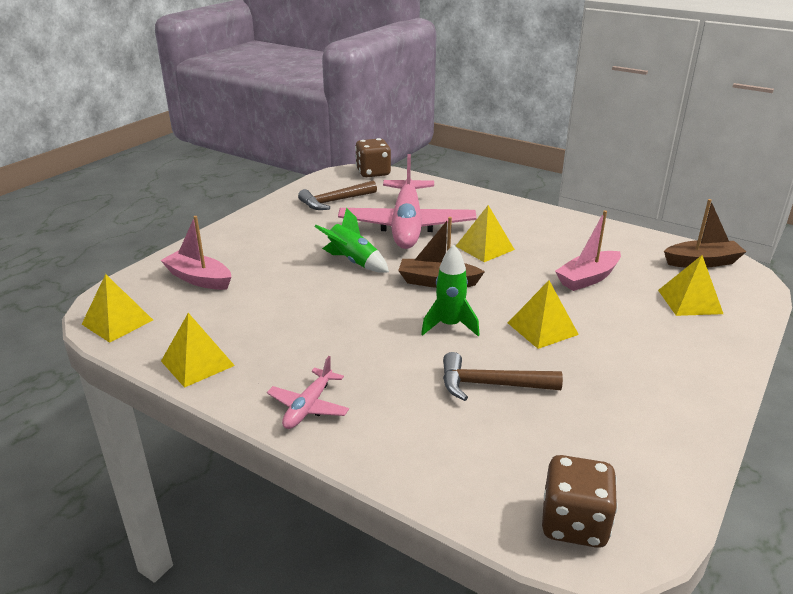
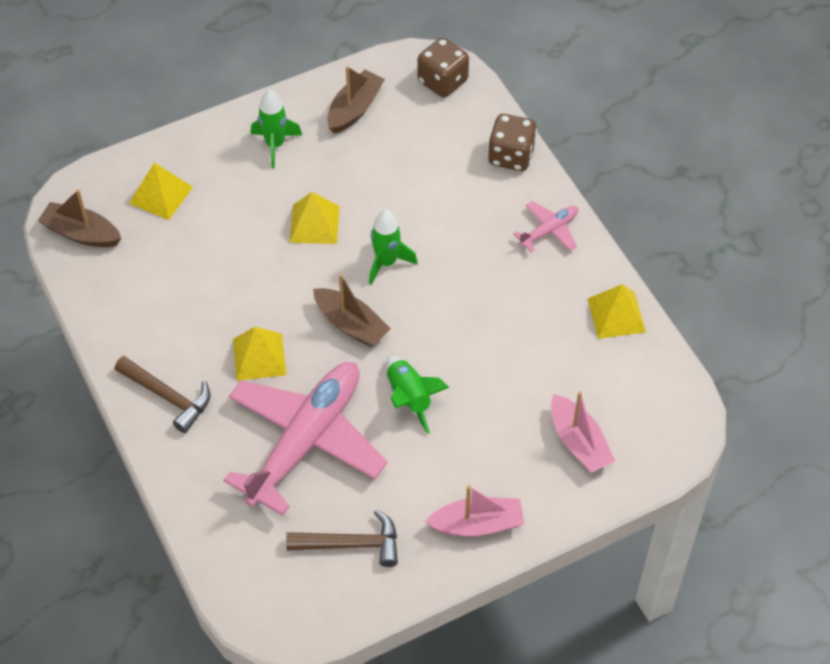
camera: 150 degrees left, 25 degrees up
yellow pyramid [82,274,153,343] -> none
brown dice [355,138,391,177] -> brown dice moved to [488,114,537,171]
brown hammer [443,352,563,401] -> brown hammer moved to [115,356,210,433]
pink boat [555,210,621,291] -> pink boat moved to [425,485,524,537]
none -> green rocket [251,90,302,168]
none -> brown boat [327,66,385,134]

